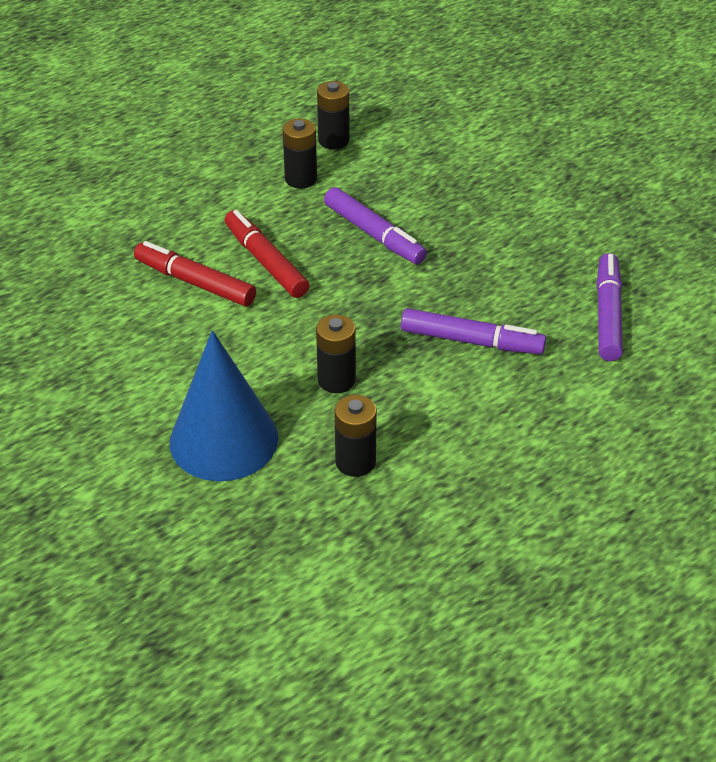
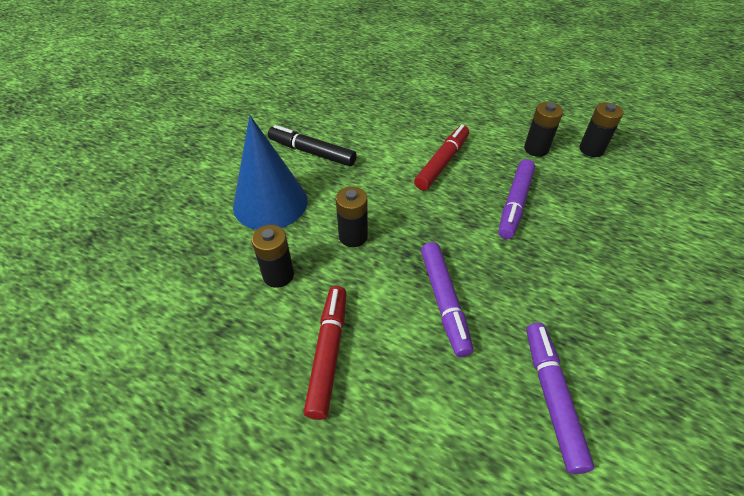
camera: 65 degrees right, 5 degrees up
red marker [134,241,256,306] -> red marker moved to [304,286,346,420]
purple marker [597,253,623,361] -> purple marker turned 75 degrees counterclockwise [526,323,594,474]
none -> black marker [268,125,357,166]

